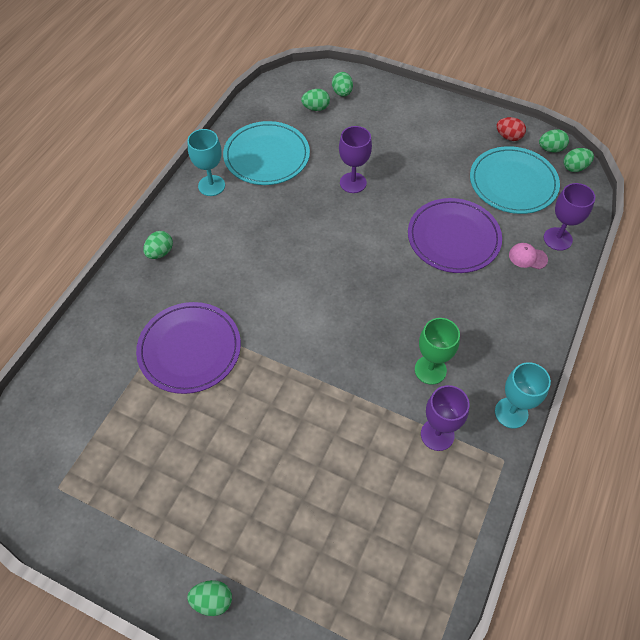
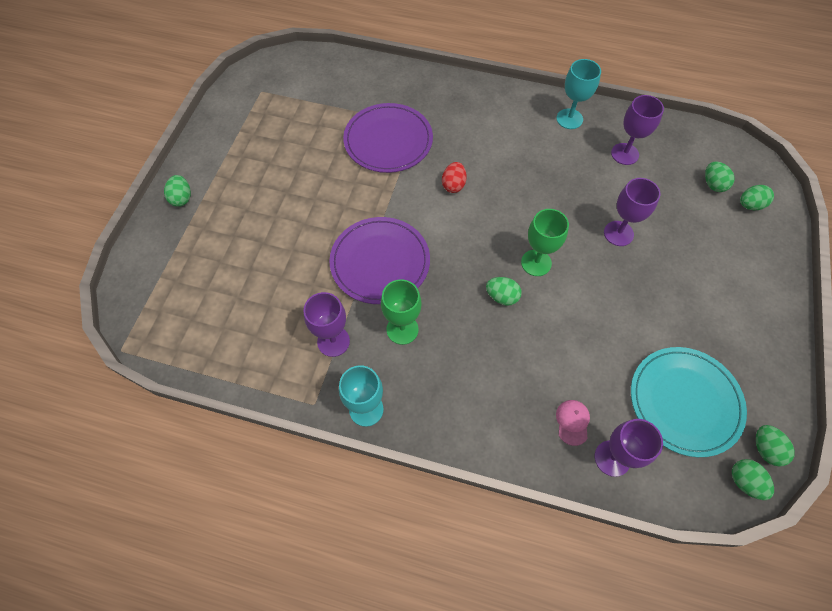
camera: 80 degrees right, 5 degrees up
green egg [143,231,173,259] -> green egg moved to [486,277,522,306]
turquoise plate [223,121,310,185] -> purple goblet [611,95,664,165]
purple plate [408,198,502,273] -> purple plate moved to [329,217,430,304]
red egg [496,117,526,141] -> red egg moved to [442,162,467,193]
none -> green goblet [521,209,569,276]

